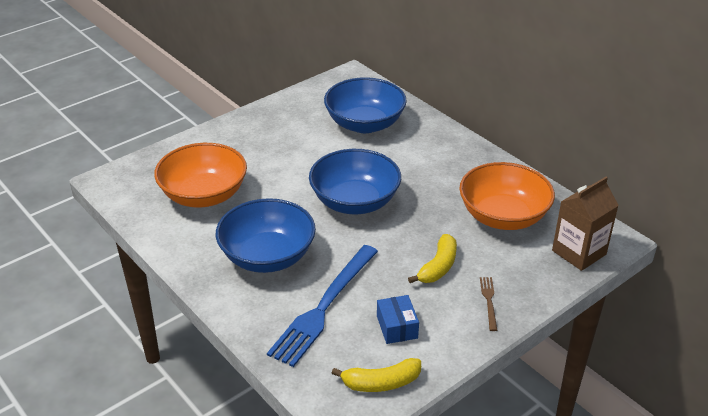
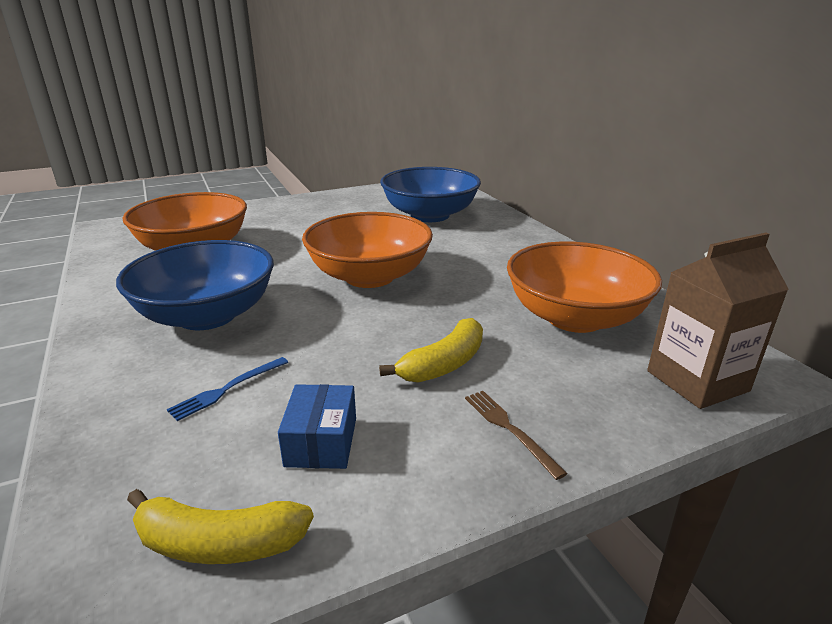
camera: 15 degrees right, 10 degrees down
blue fork [267,245,378,367] -> blue fork [167,357,288,421], size x0.42
blue bowl [309,149,401,214] -> orange bowl [302,212,433,288]
brown fork [480,277,497,331] -> brown fork turned 45 degrees counterclockwise [465,391,568,480]

